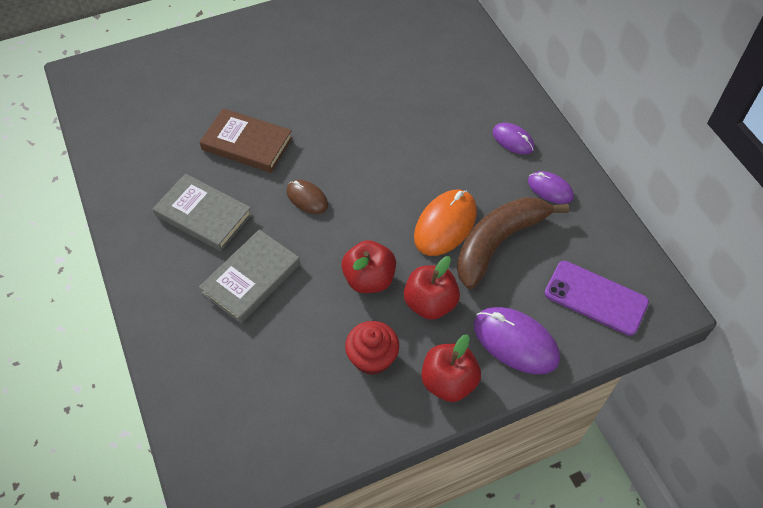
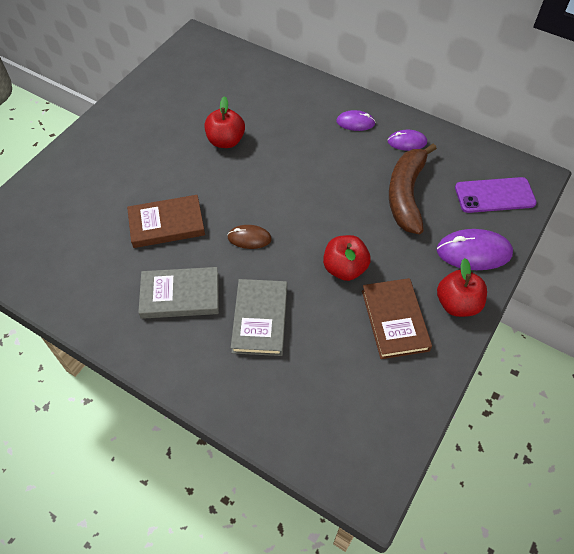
camera: 35 degrees left, 0 degrees up
red cupcake [345,321,399,375] -> brown book [362,278,432,359]
red apple [404,256,460,320] -> red apple moved to [204,96,245,148]
orange mouse [414,190,477,256] -> none

